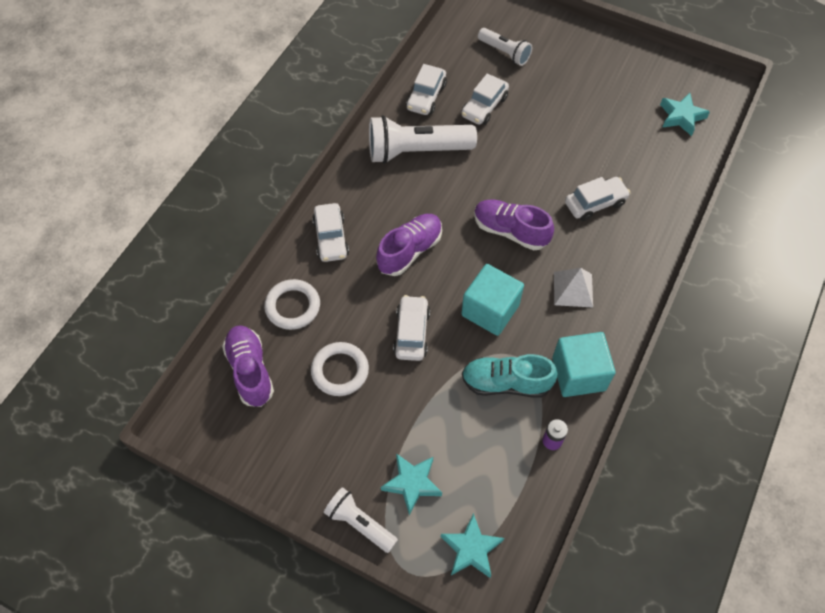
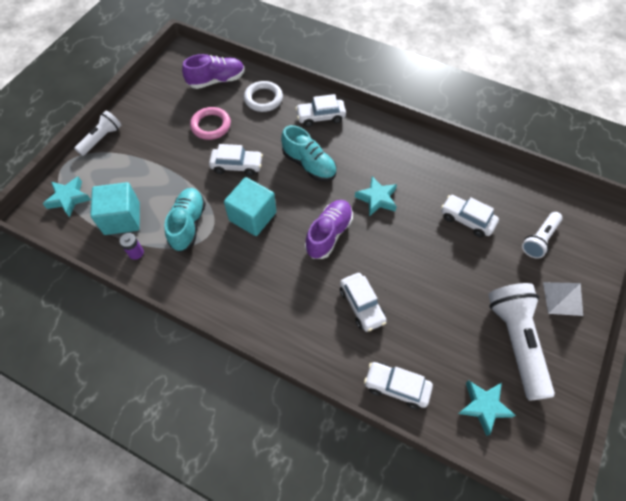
camera: 90 degrees right, 0 degrees up
white ring [311,342,369,396] -> pink ring [190,107,231,140]
white flashlight [369,115,477,164] -> white flashlight moved to [488,283,555,401]
purple shoe [376,214,442,276] -> turquoise shoe [281,125,337,181]
turquoise star [381,453,442,515] -> turquoise star moved to [355,176,397,216]
white car [406,64,447,115] -> white car moved to [364,362,433,409]
turquoise cube [552,332,615,397] -> turquoise cube moved to [90,182,140,235]
white pyramid [554,268,593,308] -> white pyramid moved to [543,282,583,316]

